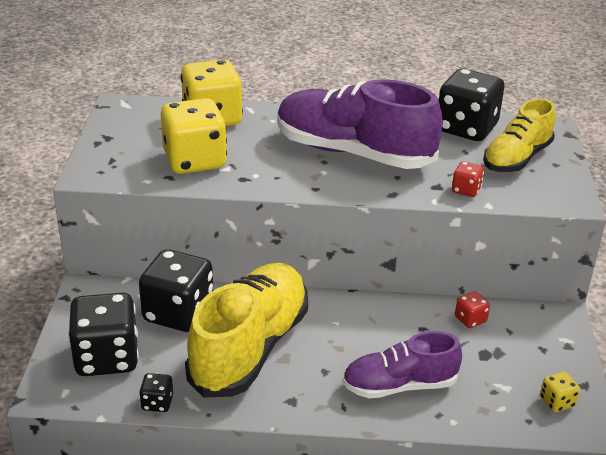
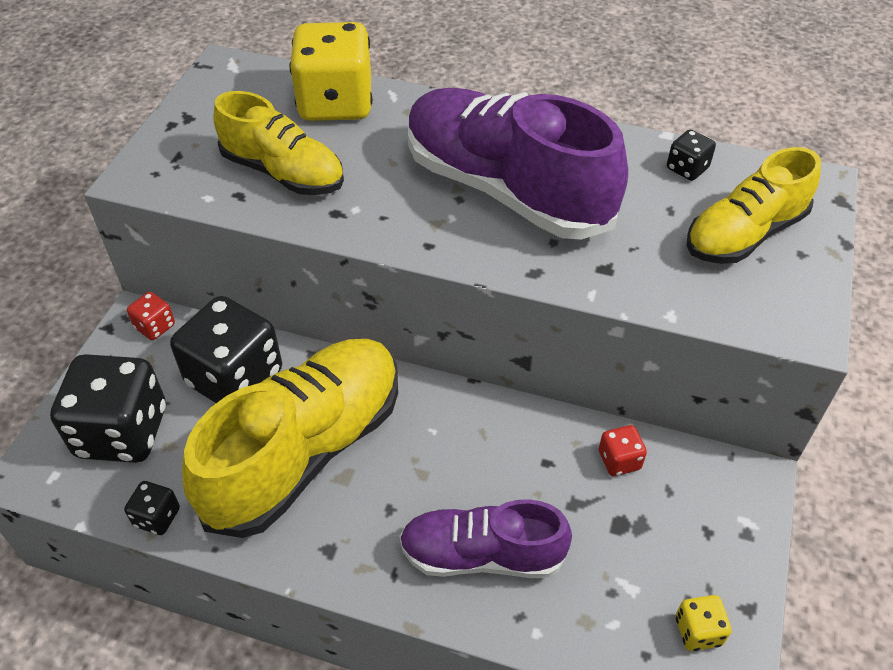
camera: 15 degrees right, 15 degrees up
yellow dice [161,98,227,174] -> yellow shoe [213,91,344,195]
black dice [439,69,504,141] -> black dice [667,130,716,181], size x0.44
red dice [452,162,484,197] -> red dice moved to [127,292,175,340]

